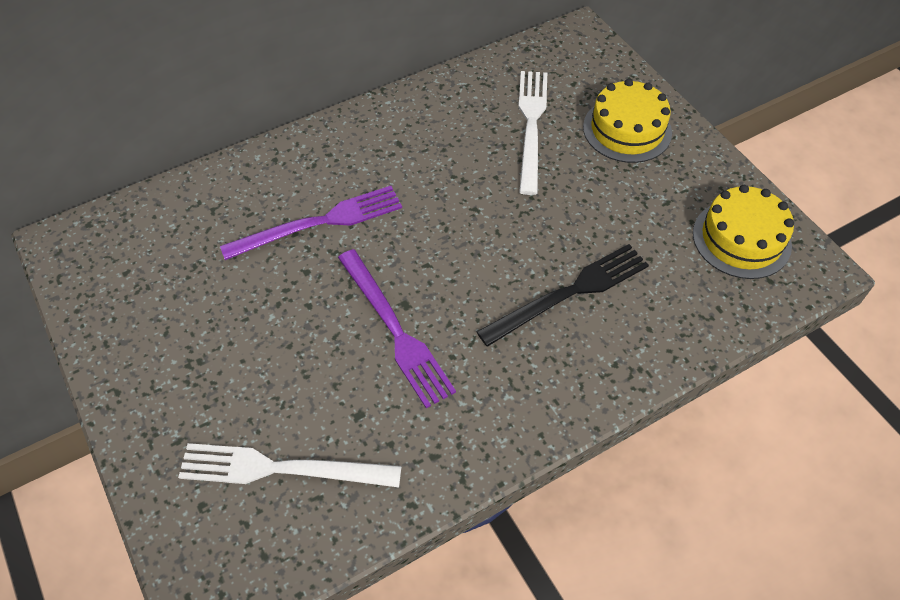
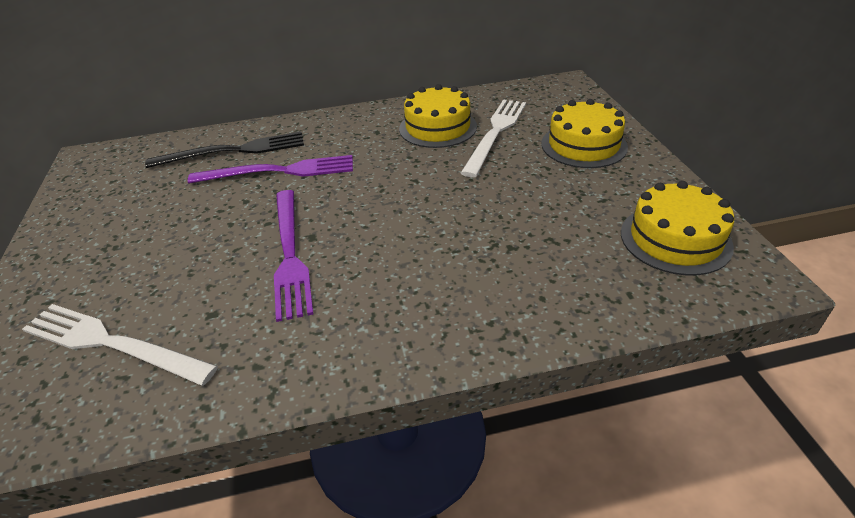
camera: 20 degrees right, 15 degrees down
black fork [476,244,649,347] -> black fork moved to [145,131,304,168]
none -> yellow cake [399,84,477,148]

